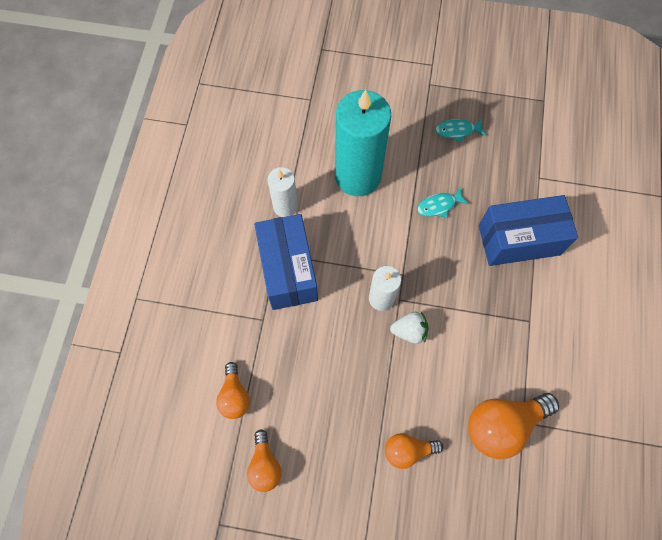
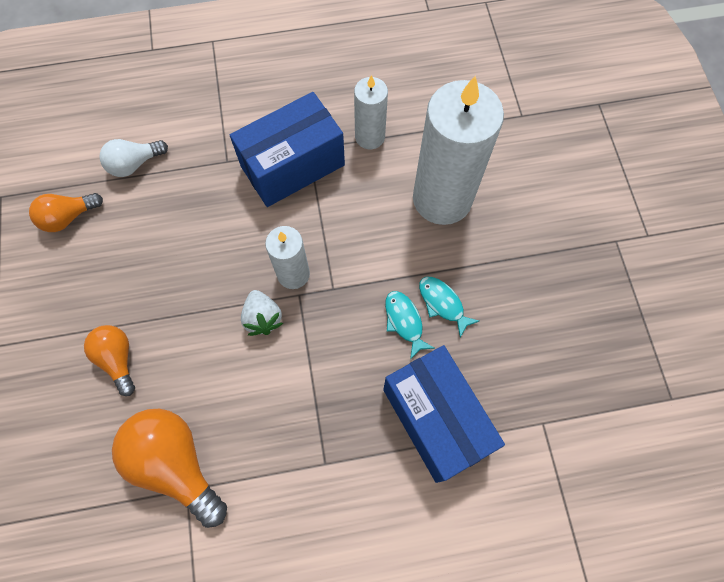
camera: 70 degrees right, 0 degrees up
orange light bulb [216,362,250,419] -> white light bulb [100,139,168,177]
turquoise candle [335,90,391,196] -> white candle [413,75,504,225]
turquoise fish [435,119,486,142] -> turquoise fish moved to [385,291,435,360]

